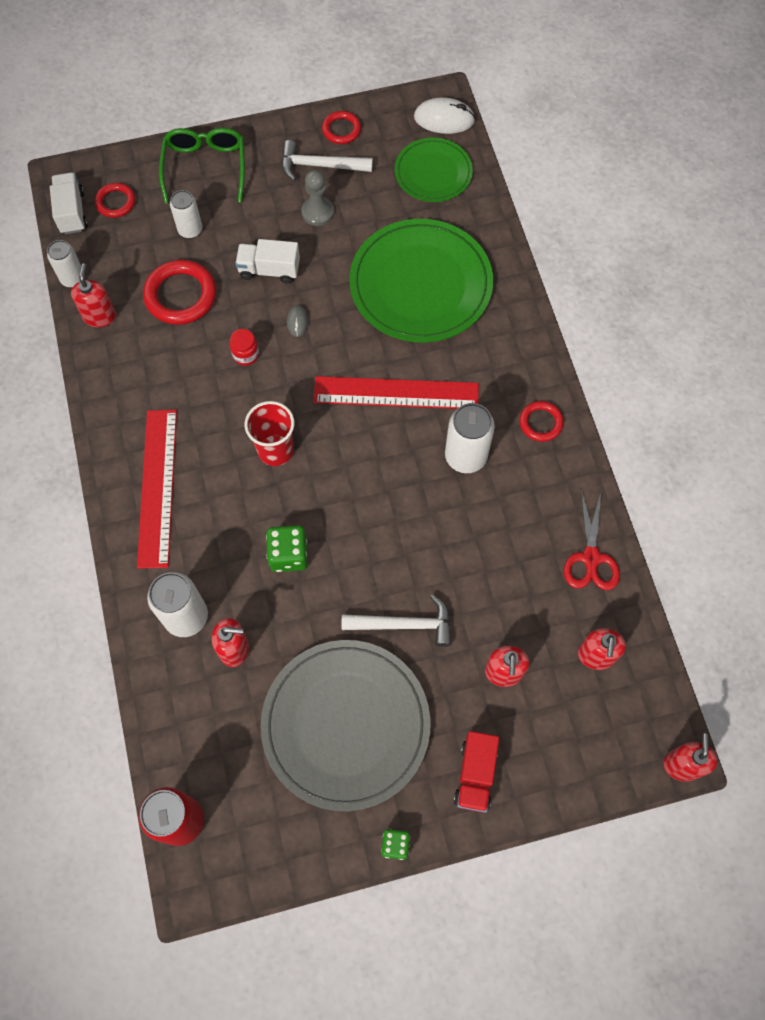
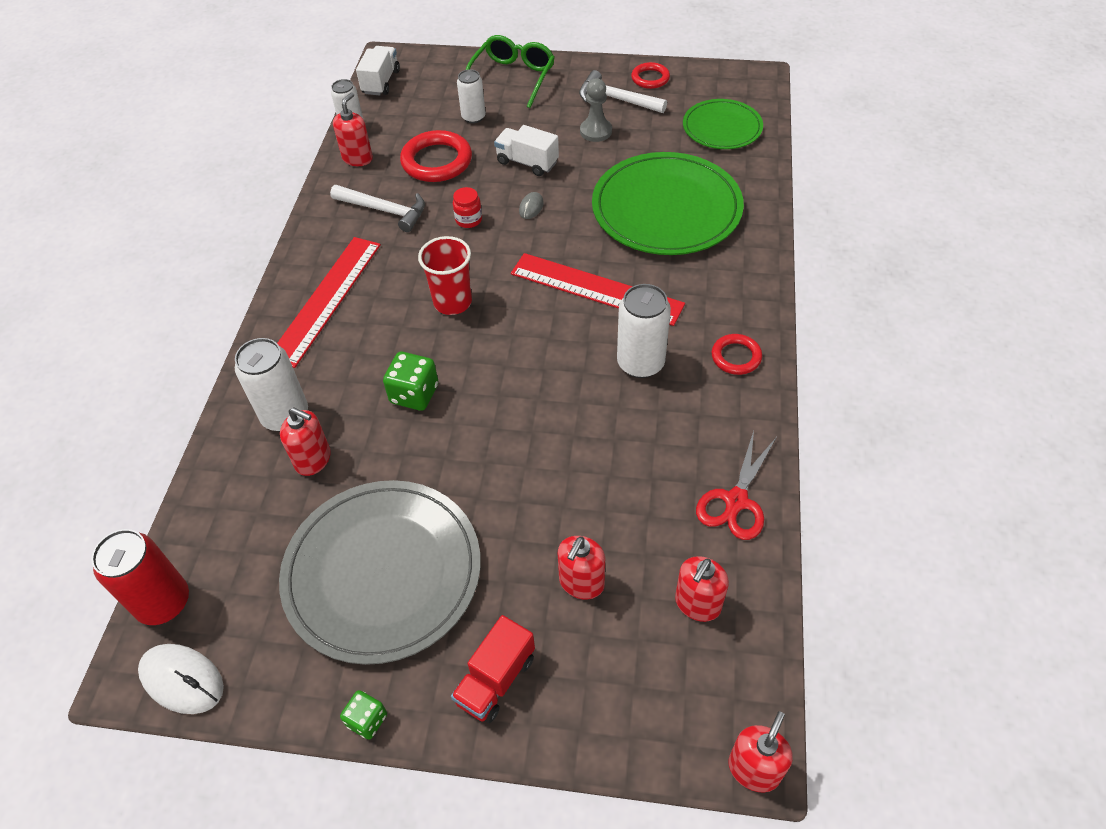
camera: 25 degrees right, 15 degrees down
red ring [95,183,135,218] -> none
white hammer [342,594,451,647] -> white hammer moved to [330,185,425,232]
white mouse [414,97,476,134] -> white mouse moved to [138,644,224,714]

